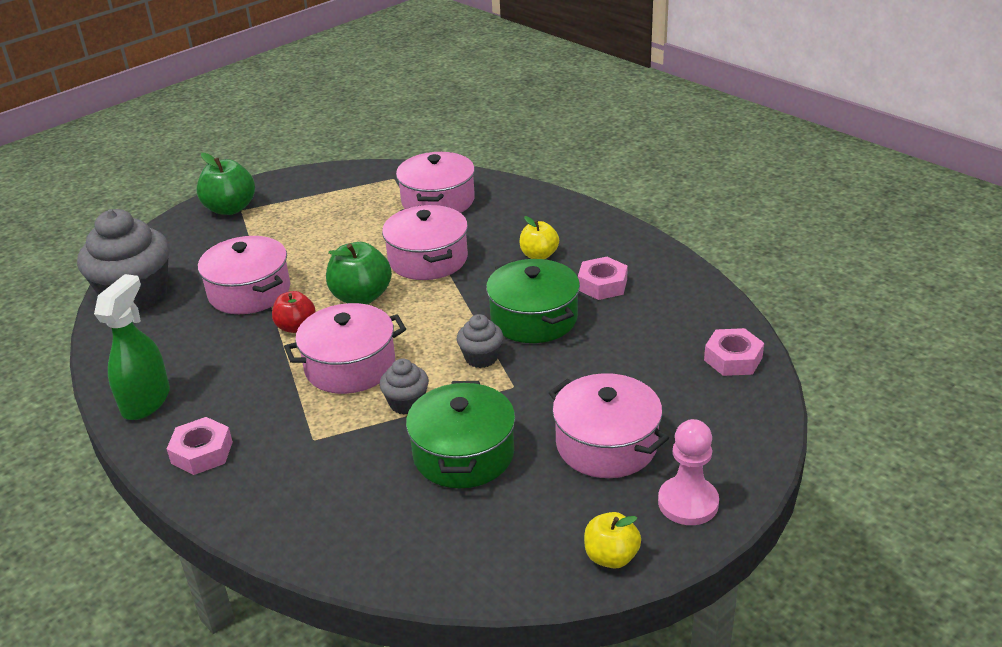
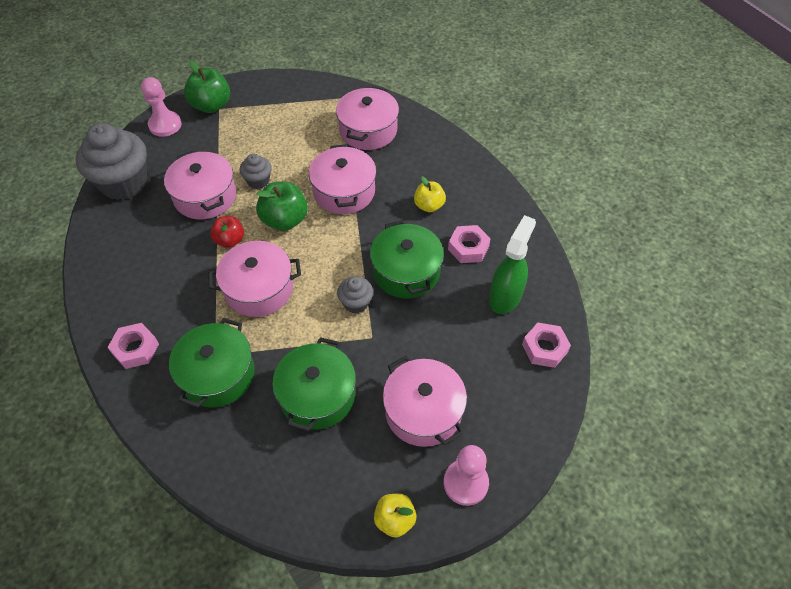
camera: 10 degrees right, 20 degrees up
green spray bottle [94,274,170,420] -> green spray bottle moved to [489,215,536,314]
grey cupcake [380,358,429,415] -> grey cupcake moved to [240,154,272,189]
none -> pink pawn [141,77,181,137]
none -> green pot [169,318,255,408]

